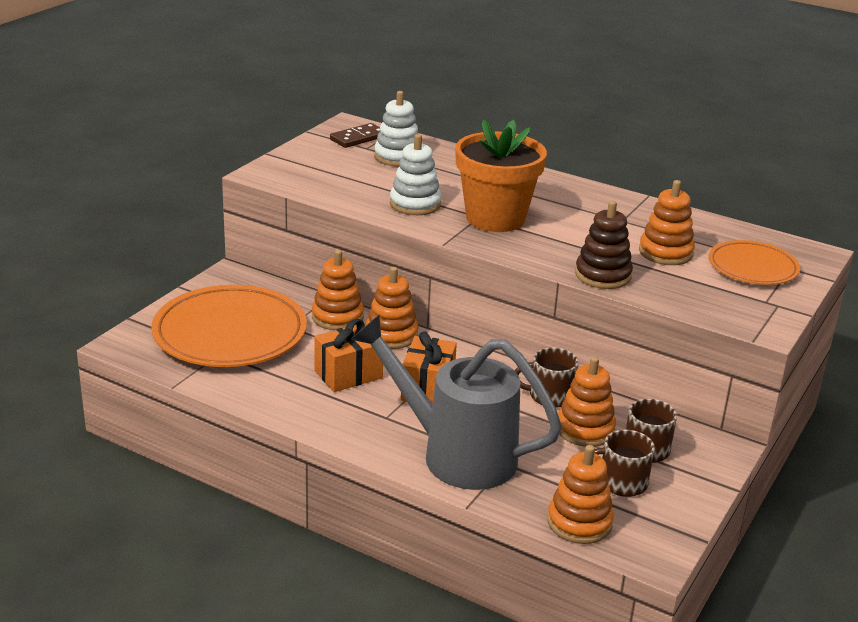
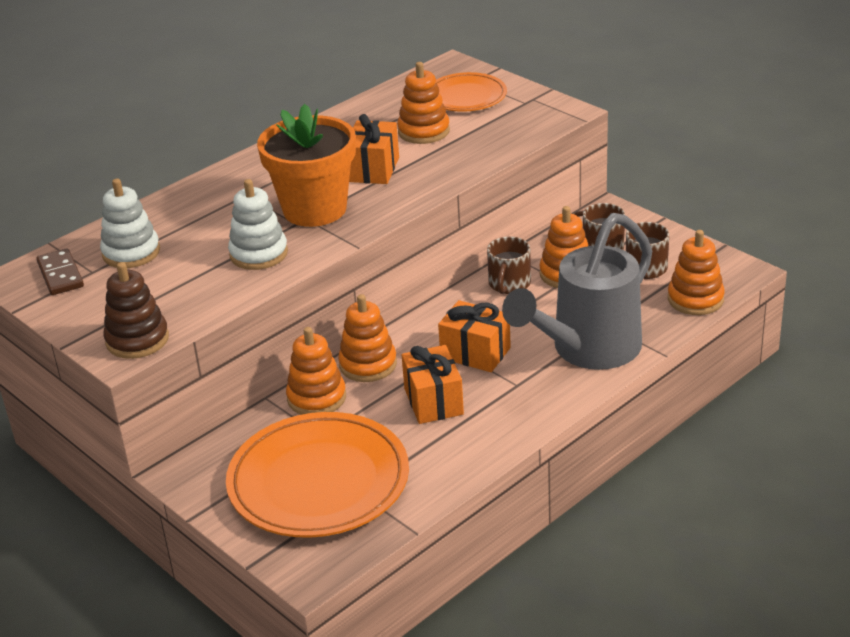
camera: 70 degrees left, 5 degrees up
brown stacking toy [575,201,633,289] -> brown stacking toy moved to [104,262,169,359]
none -> orange gift [349,114,399,184]

